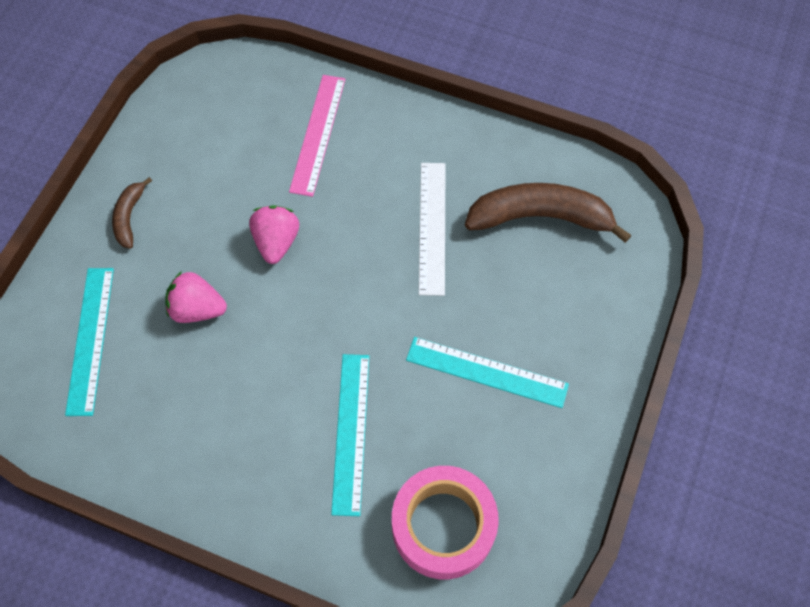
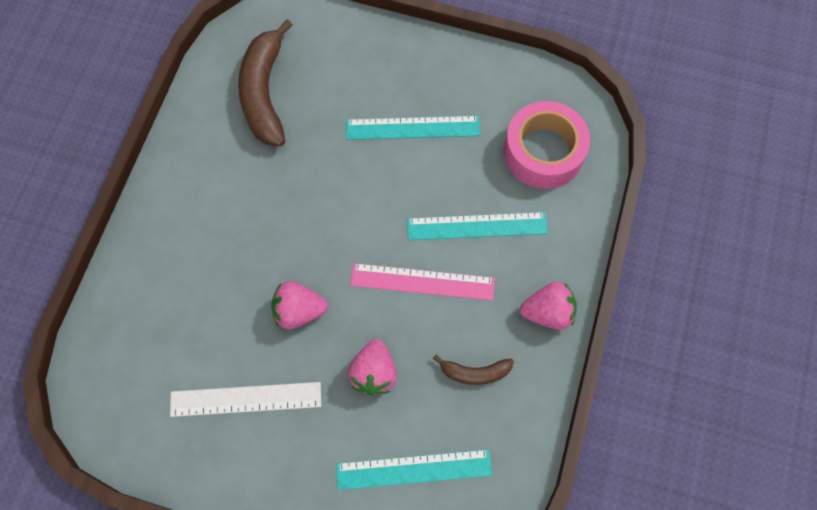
camera: 95 degrees left, 5 degrees up
brown banana [112,177,152,249] -> brown banana moved to [433,355,514,385]
pink ruler [289,75,345,197] -> pink ruler moved to [350,263,495,301]
turquoise ruler [406,337,569,408] -> turquoise ruler turned 75 degrees clockwise [346,116,480,140]
white ruler [419,163,445,296] -> white ruler moved to [170,382,321,417]
none -> pink strawberry [520,282,577,330]

